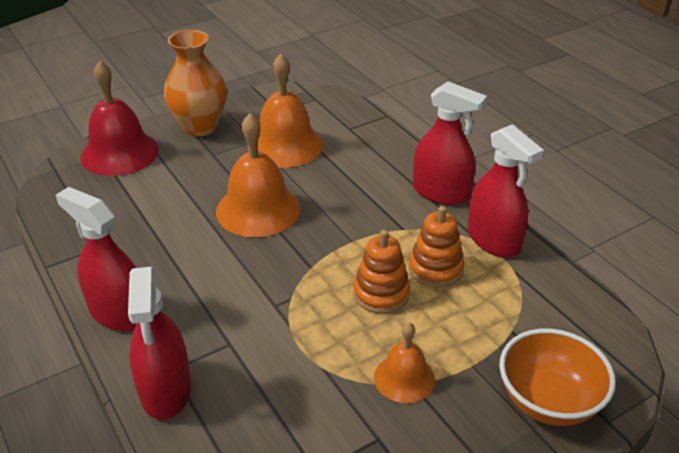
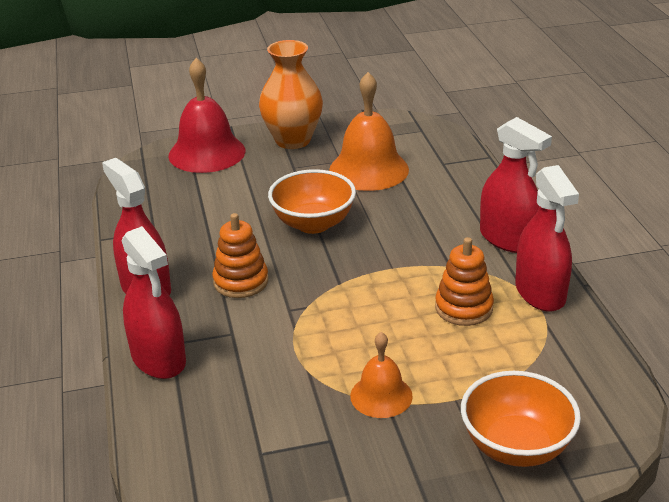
camera: 20 degrees right, 5 degrees down
red spray bottle [128,267,191,420] -> red spray bottle turned 45 degrees counterclockwise [122,226,186,379]
orange bell [216,113,300,238] -> orange bowl [268,169,356,234]
orange stacking toy [353,230,410,314] -> orange stacking toy moved to [212,213,268,298]

